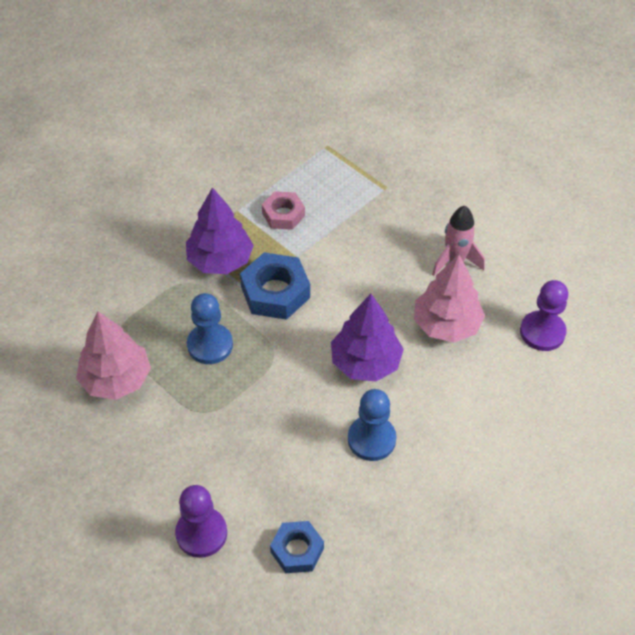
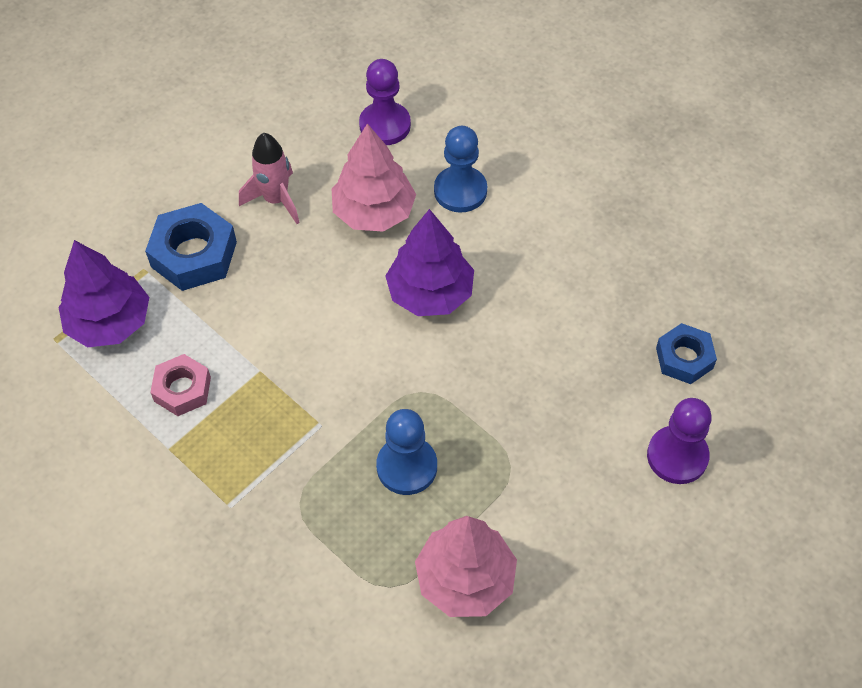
camera: 90 degrees left, 5 degrees up
purple tree [186,187,254,274] -> purple tree moved to [59,240,149,347]
blue nut [240,252,310,320] -> blue nut moved to [145,203,237,291]
blue pawn [348,389,397,461] -> blue pawn moved to [434,126,487,213]

